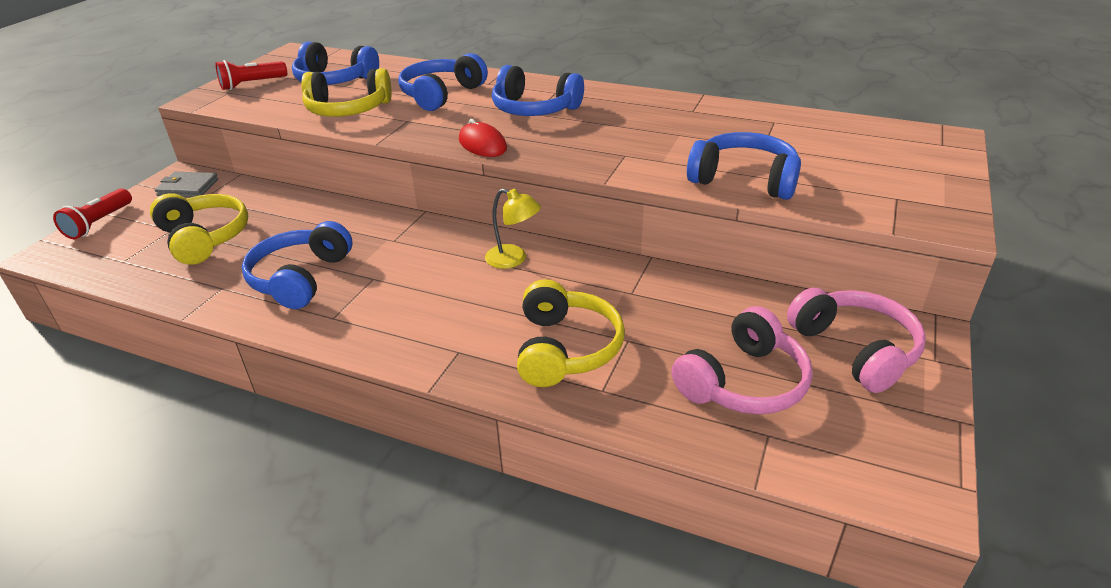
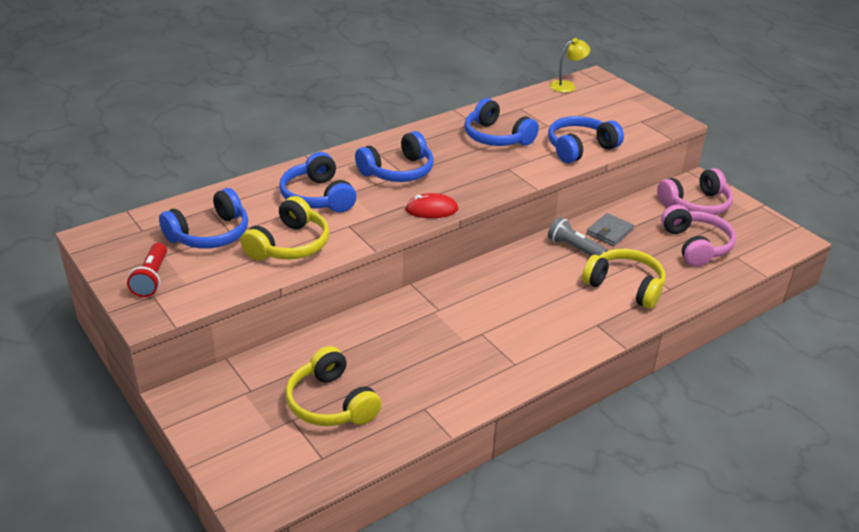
camera: 60 degrees left, 0 degrees up
red flashlight [53,188,132,239] -> none
yellow headphones [150,193,248,265] -> yellow headphones turned 120 degrees counterclockwise [285,346,381,426]
grey wallet [155,172,218,197] -> grey wallet moved to [587,213,634,246]
blue headphones [241,221,352,309] -> blue headphones moved to [464,98,539,146]
yellow lamp [485,189,541,269] -> yellow lamp moved to [550,38,590,93]
pink headphones [787,288,926,393] -> pink headphones turned 150 degrees clockwise [657,168,733,215]
none -> grey flashlight [548,217,608,256]

